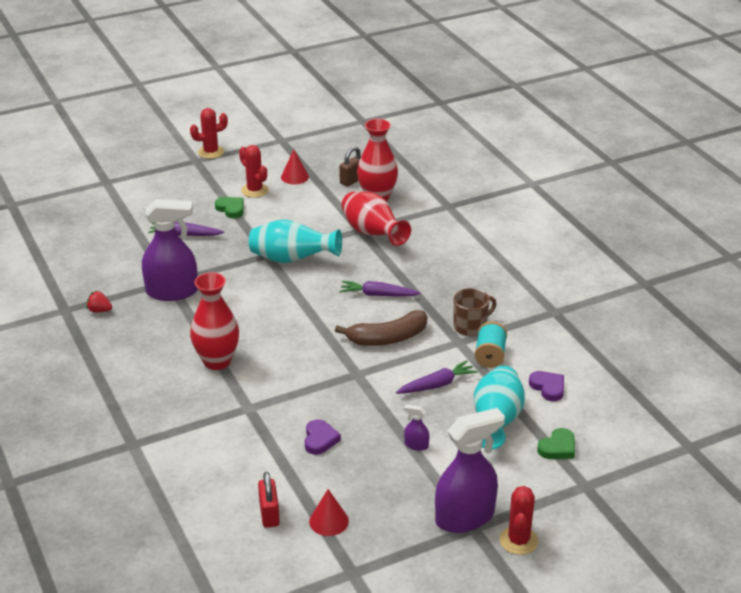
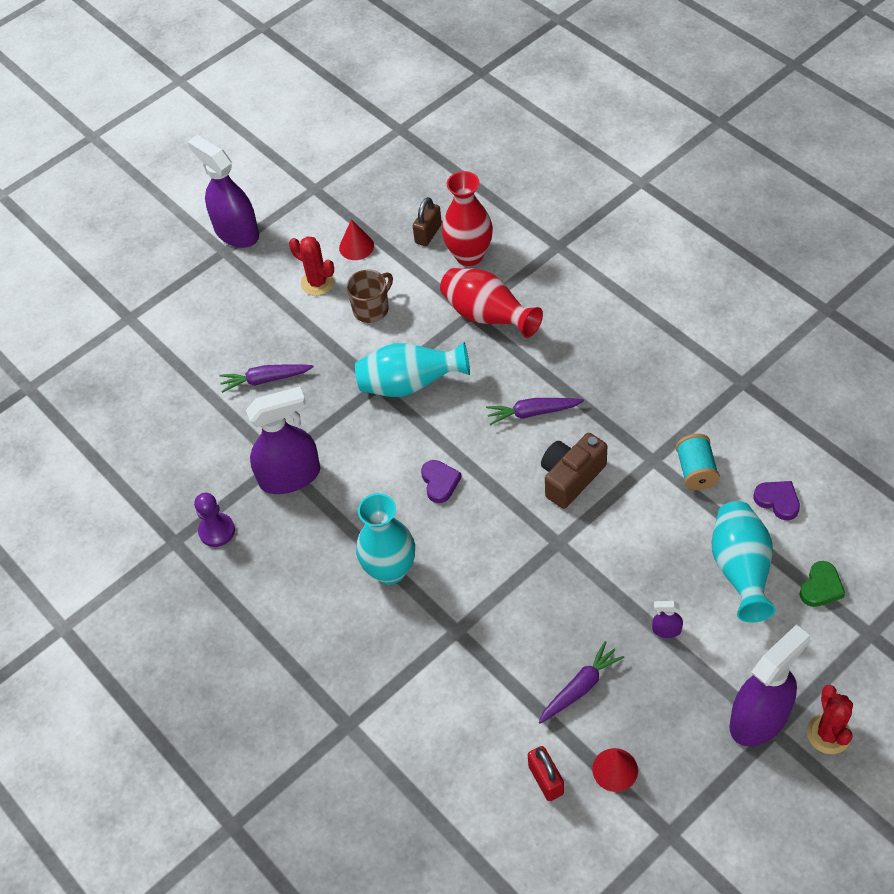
camera: 10 degrees left, 20 degrees up
red strawberry [86,291,112,312] -> purple pawn [194,493,235,547]
red cactus [190,108,228,159] -> purple spray bottle [188,135,259,248]
red vase [190,272,239,370] -> turquoise vase [356,493,415,585]
green heart [215,197,244,218] -> none
purple heart [305,419,341,455] -> purple heart moved to [421,460,462,503]
brown banana [335,310,427,346] -> brown camera [541,433,607,509]
purple carrot [396,361,478,394] -> purple carrot moved to [539,641,624,724]
brown mug [453,288,497,336] -> brown mug moved to [346,270,393,323]

